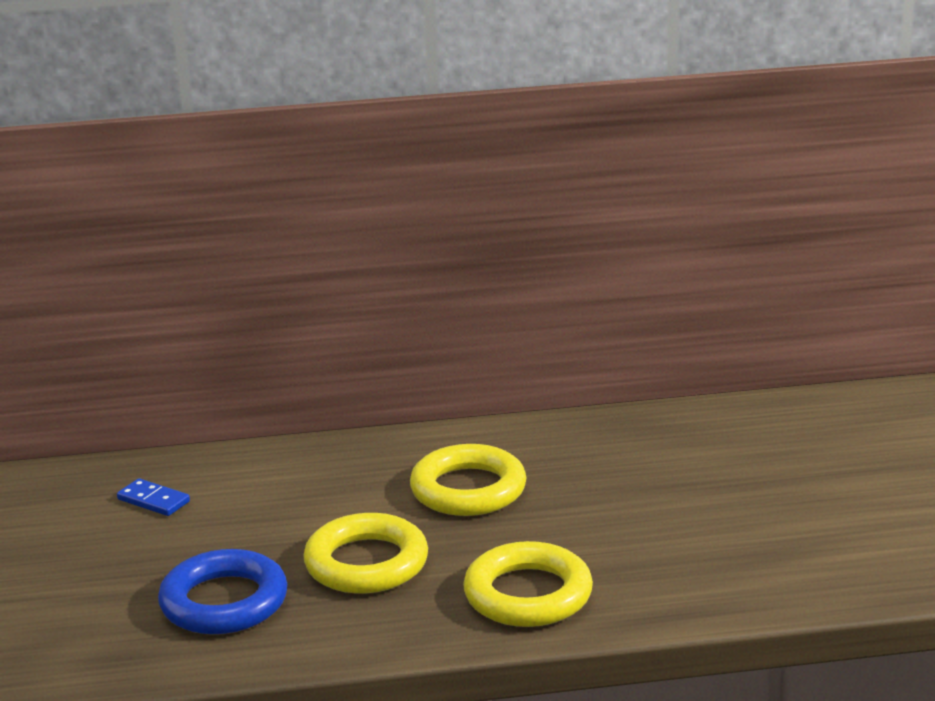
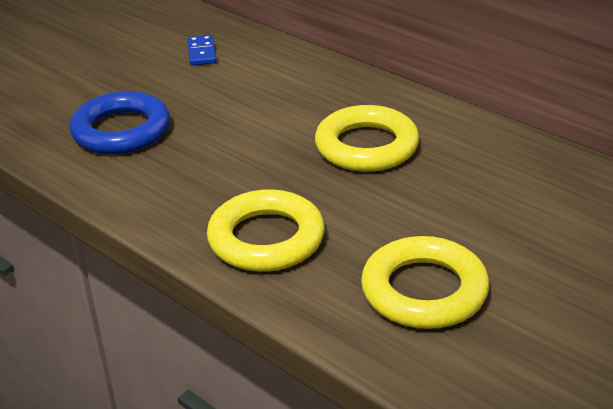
camera: 50 degrees right, 10 degrees up
yellow ring [303,513,428,593] -> yellow ring moved to [361,236,489,329]

